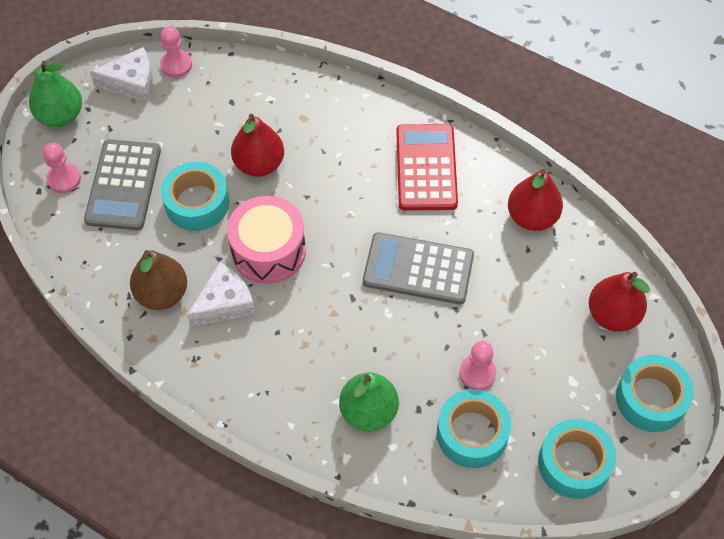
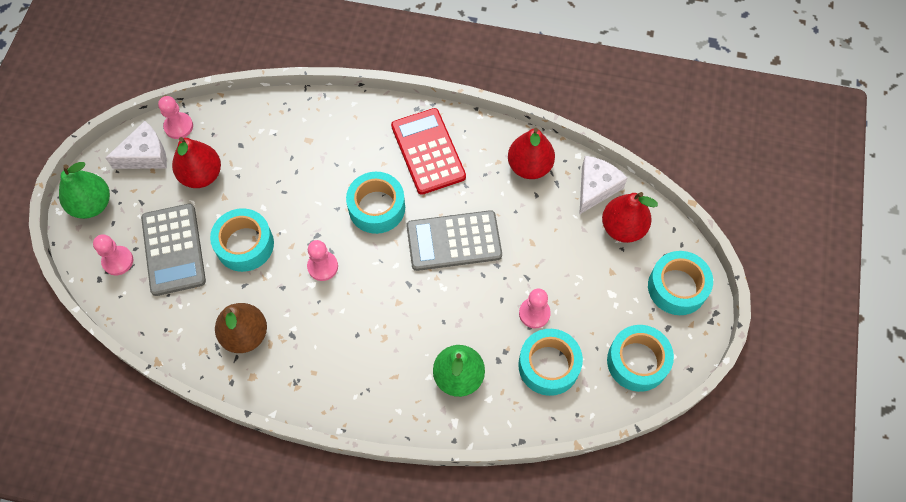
camera: 20 degrees left, 5 degrees up
white cheese [187,263,255,327] -> white cheese moved to [579,156,627,215]
pink drum [227,196,306,284] -> pink pawn [307,240,338,281]
red pear [231,114,284,177] -> red pear moved to [172,137,221,188]
none -> turquoise tape [346,172,405,234]

